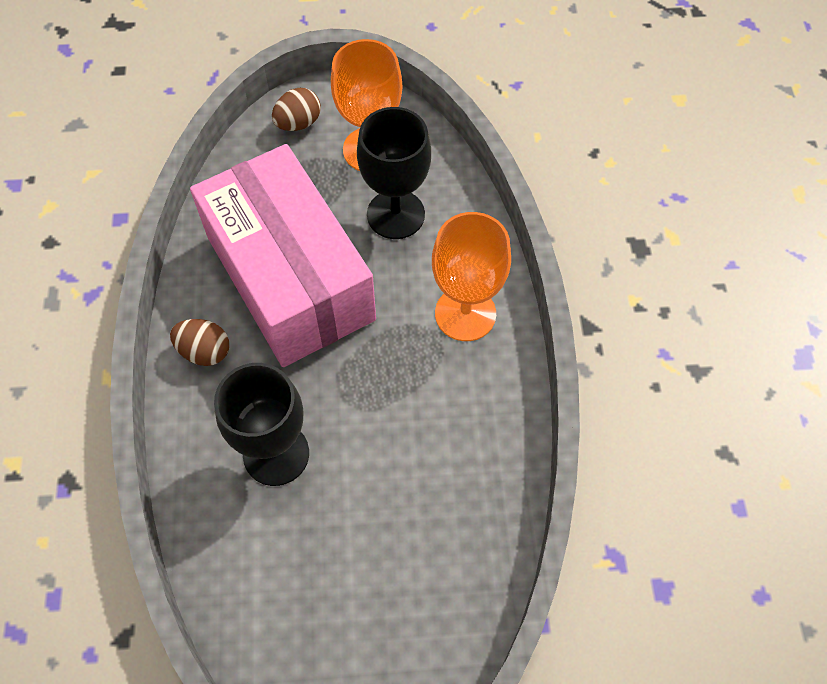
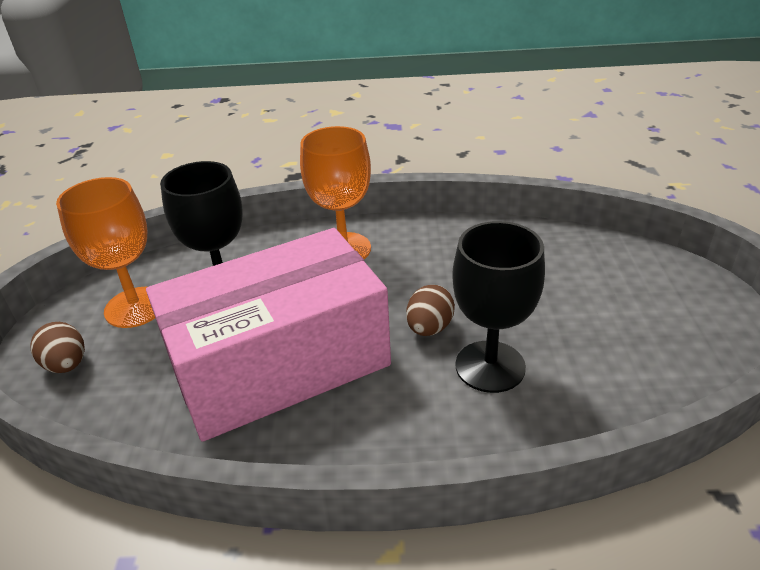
camera: 85 degrees left, 25 degrees down
brown egg [170,319,229,366] -> brown egg moved to [406,285,455,336]

